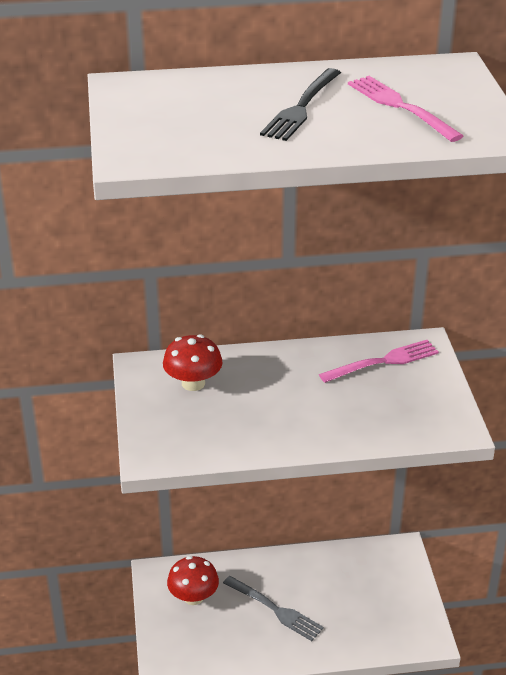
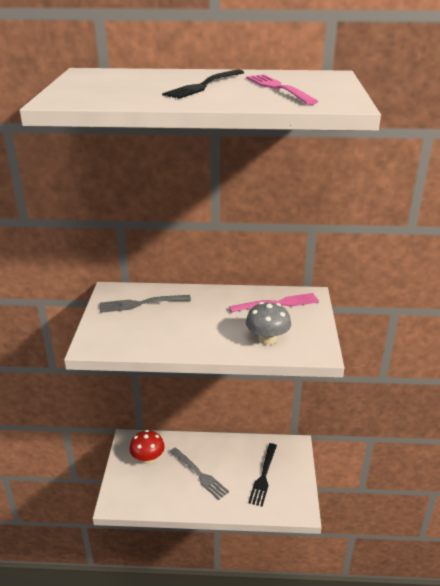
camera: 10 degrees right, 5 degrees down
red mushroom [163,334,222,391] -> grey fork [100,295,191,313]
none -> grey mushroom [246,302,291,345]
none -> black fork [248,443,277,507]

